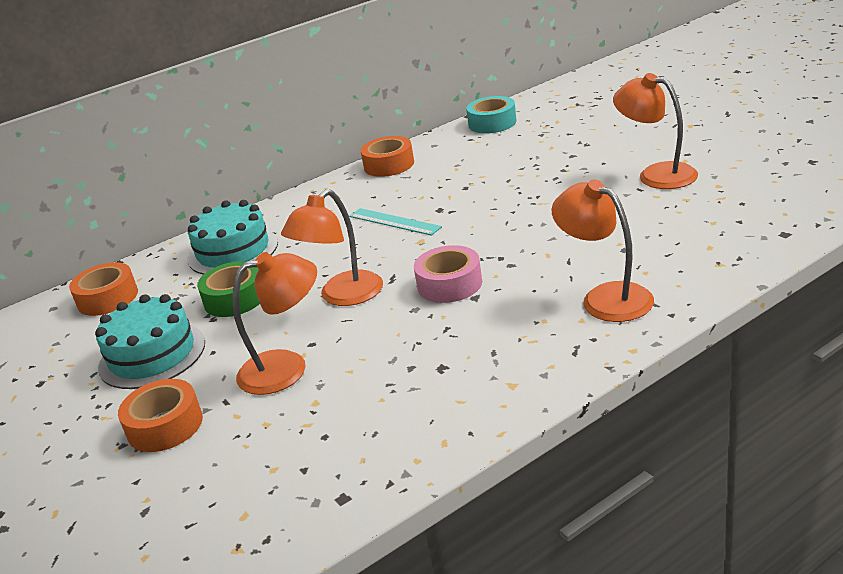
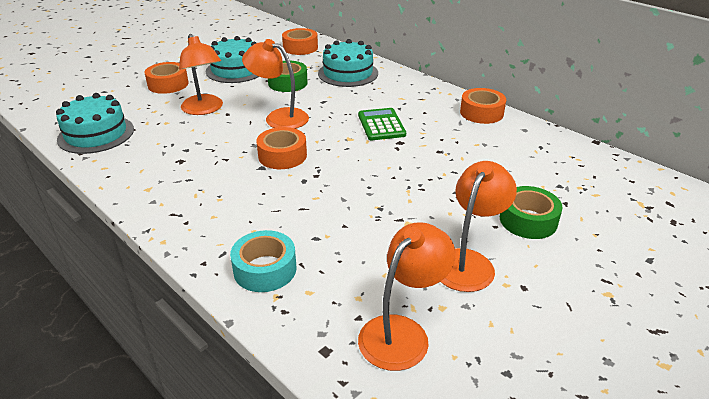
camera: 75 degrees right, 5 degrees up
turquoise ruler [349,208,442,236] -> green calculator [358,108,406,140]
pink tape [414,245,482,303] -> orange tape [256,127,307,169]
turquoise tape [466,96,517,133] -> turquoise tape moved to [230,230,297,292]
orange lamp [552,179,654,322] -> orange lamp moved to [358,222,456,371]
none -> turquoise cake [56,93,134,154]
none -> green tape [500,186,563,239]

